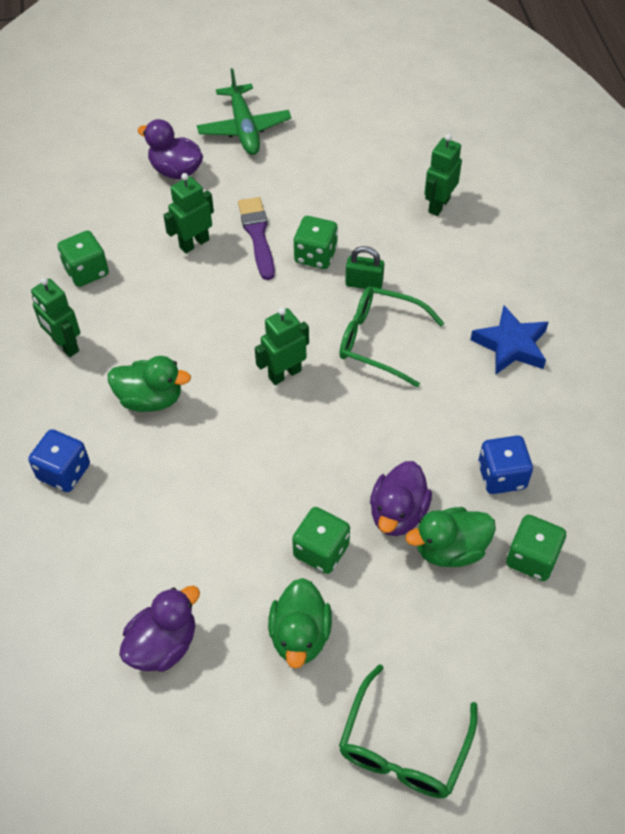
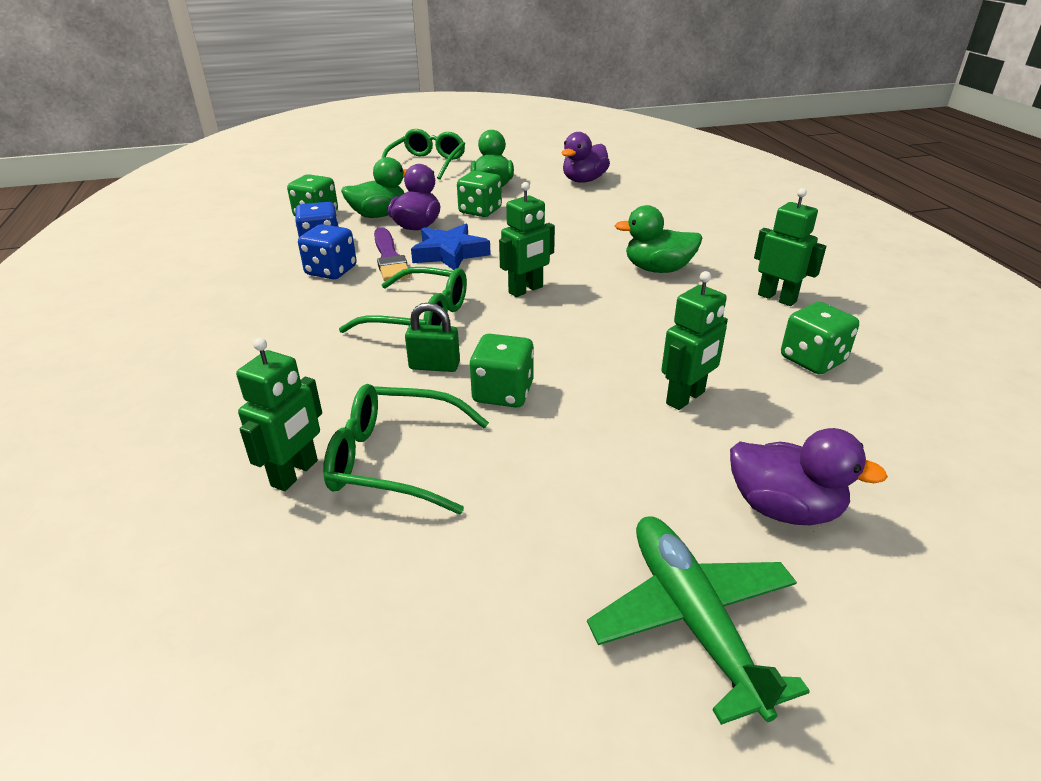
camera: 175 degrees right, 20 degrees down
blue dice [28,429,90,492] -> blue dice moved to [298,224,357,279]
purple brush [238,197,275,280] -> purple brush moved to [374,227,411,282]
blue star [470,305,548,374] -> blue star moved to [411,224,491,270]
none -> green glasses [323,384,489,514]

